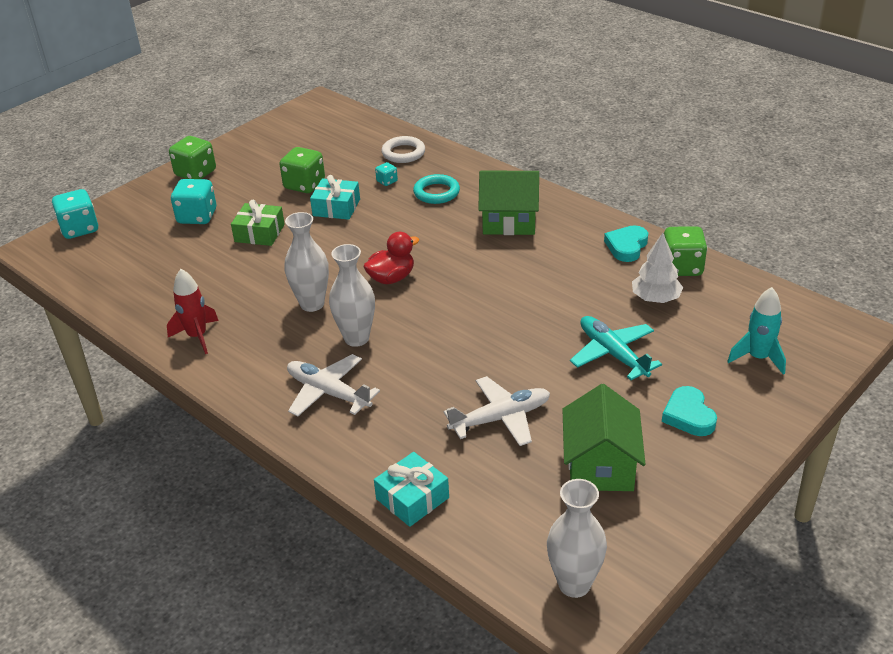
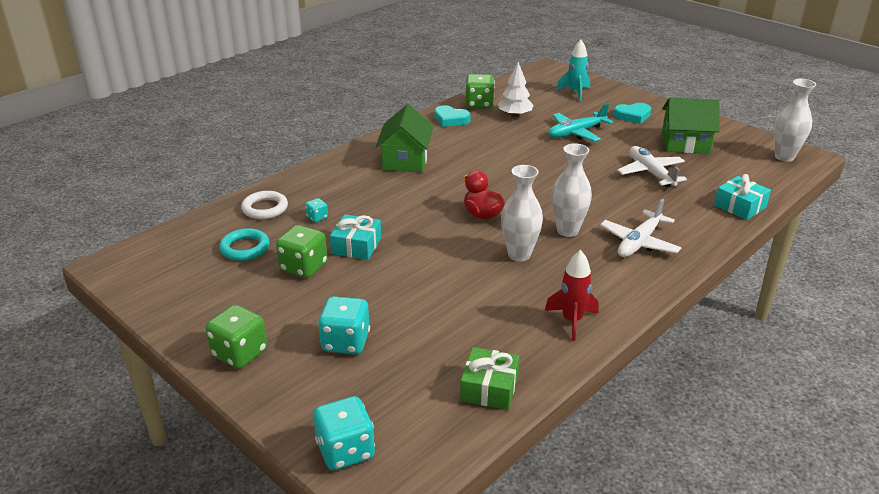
camera: 90 degrees left, 5 degrees down
green gift [231,200,285,246] -> green gift moved to [460,347,520,410]
turquoise ring [413,174,460,204] -> turquoise ring moved to [219,228,270,261]

